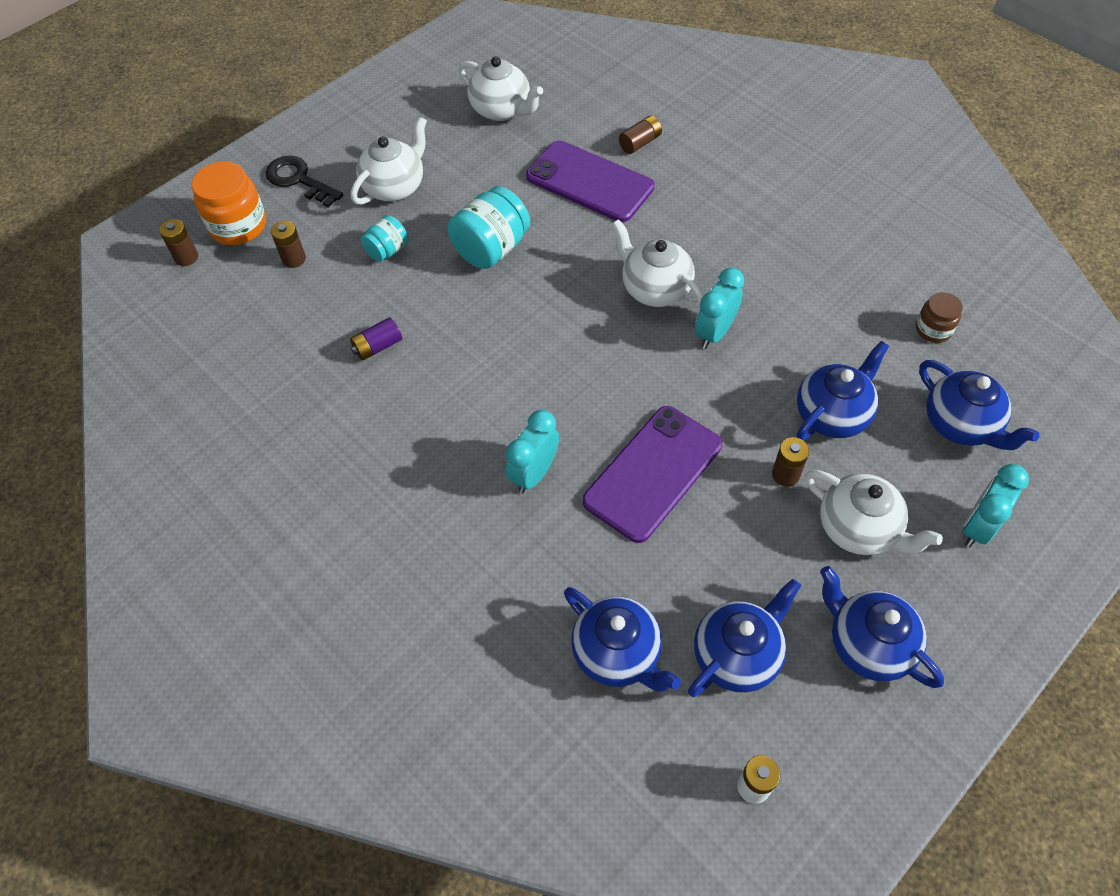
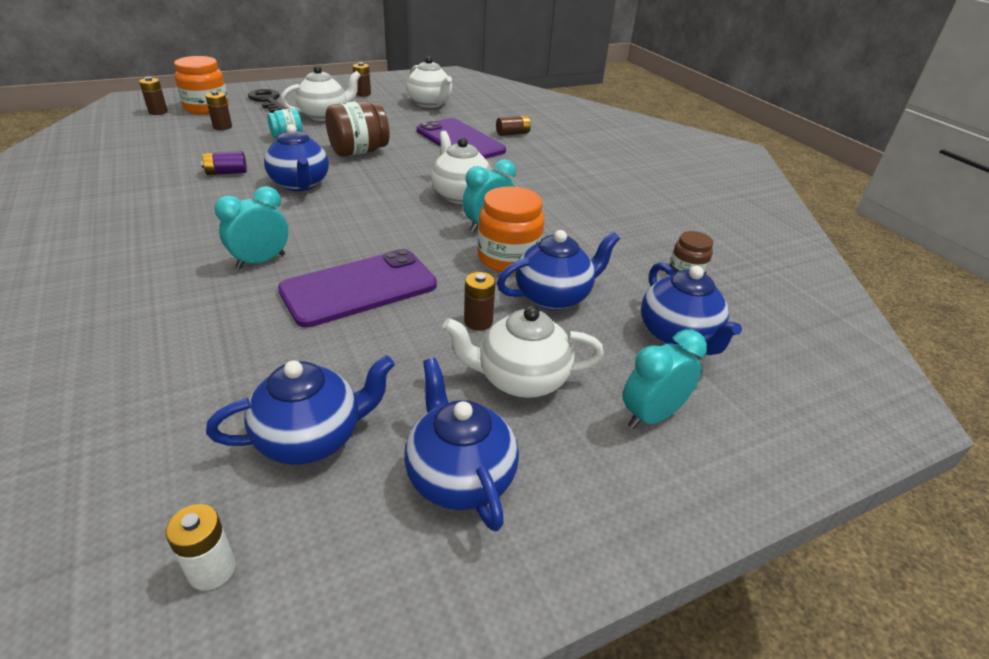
camera: 15 degrees right, 20 degrees down
turquoise jar [448,186,530,269] -> brown jar [325,101,390,157]
blue teapot [564,587,681,692] -> blue teapot moved to [264,124,329,191]
white teapot [805,470,943,555] -> white teapot turned 120 degrees clockwise [443,306,604,398]
none -> brown battery [353,62,371,97]
none -> orange jar [477,186,545,273]

